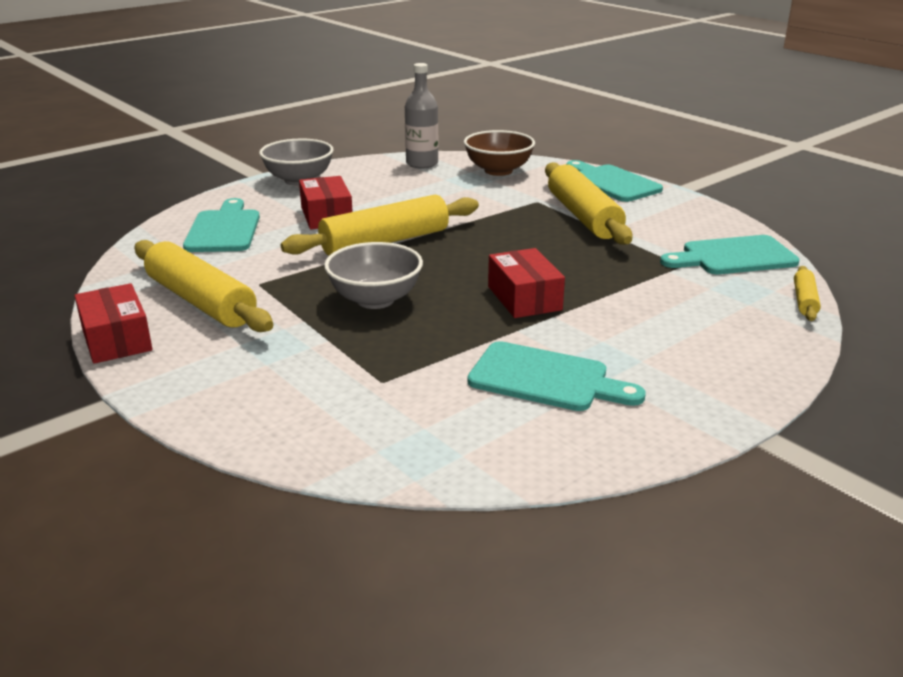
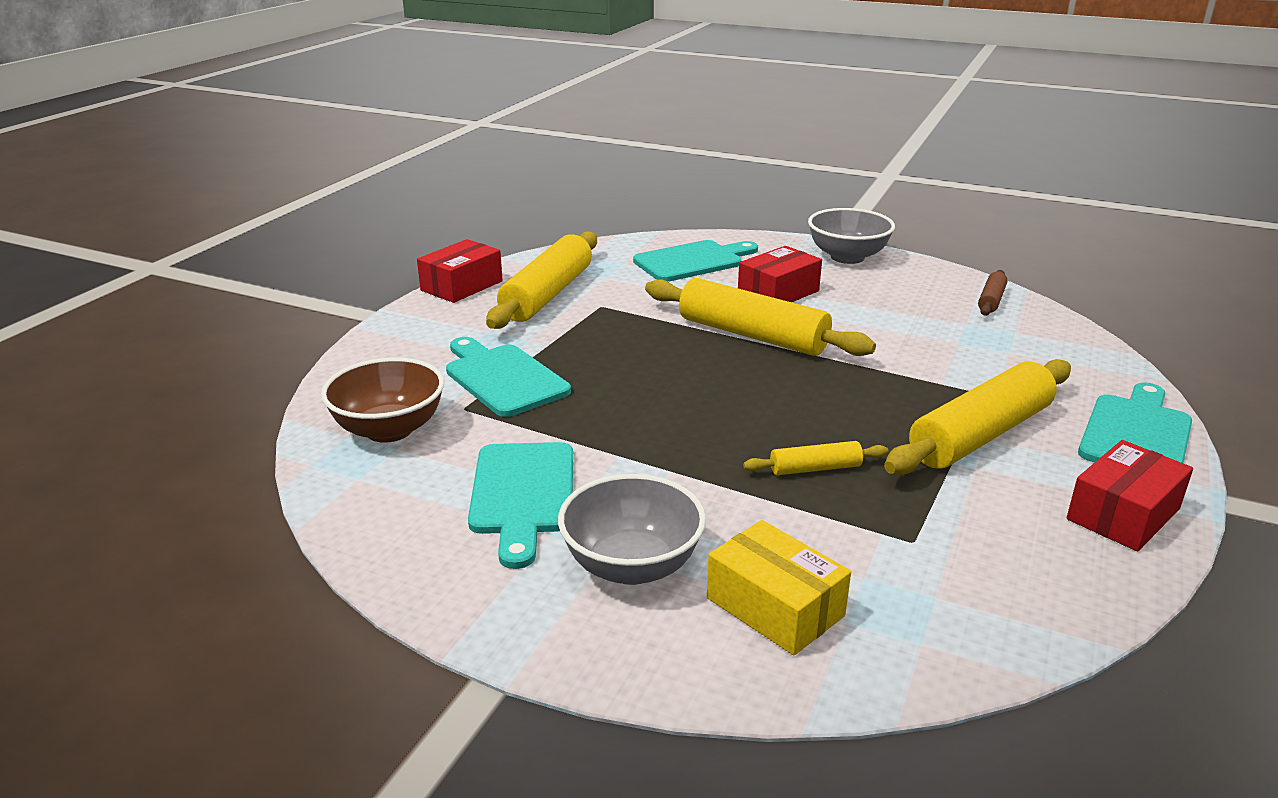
camera: 65 degrees right, 0 degrees up
grey bowl [324,242,423,309] -> grey bowl moved to [558,474,706,585]
grey bottle [405,63,438,169] -> brown rolling pin [978,270,1007,316]
brown bowl [464,130,535,176] -> brown bowl moved to [321,358,444,443]
red box [488,248,565,318] -> red box moved to [1067,440,1193,551]
turquoise cutting board [660,235,800,274] -> turquoise cutting board moved to [446,337,571,417]
yellow rolling pin [794,266,821,321] -> yellow rolling pin moved to [743,441,888,475]
none -> yellow box [707,520,851,656]

